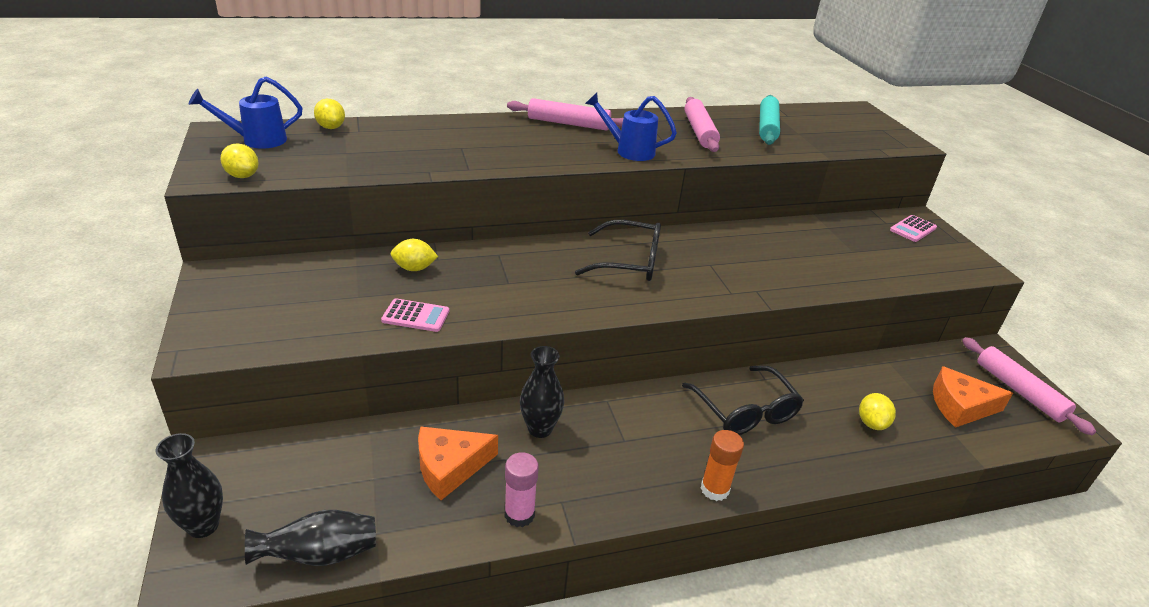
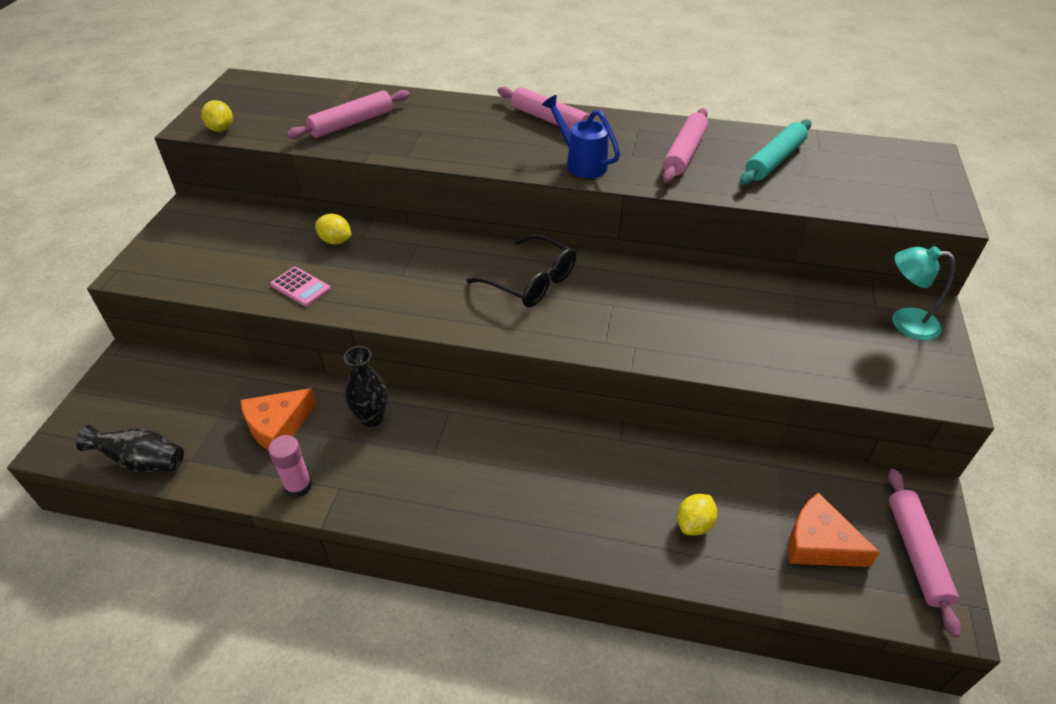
camera: 30 degrees right, 10 degrees up
black vase [156,433,223,538] -> none
blue watering can [189,77,302,149] -> none
yellow lemon [314,99,345,129] -> none
orange cheese [418,426,498,500] -> orange cheese turned 45 degrees counterclockwise [240,388,317,450]
black glasses [682,366,804,435] -> none
orange glue stick [701,430,744,501] -> none
pink calculator [890,215,937,242] -> turquoise lamp [892,246,955,340]
none -> pink rolling pin [286,90,410,139]

